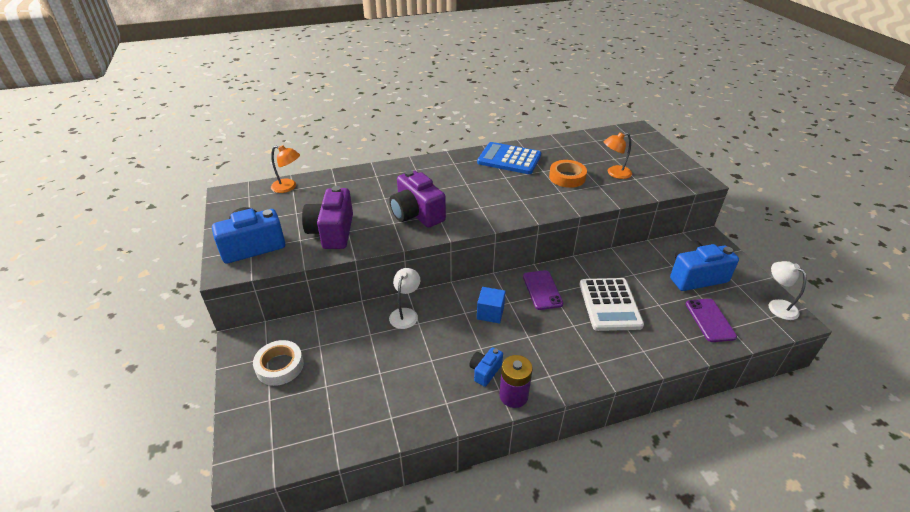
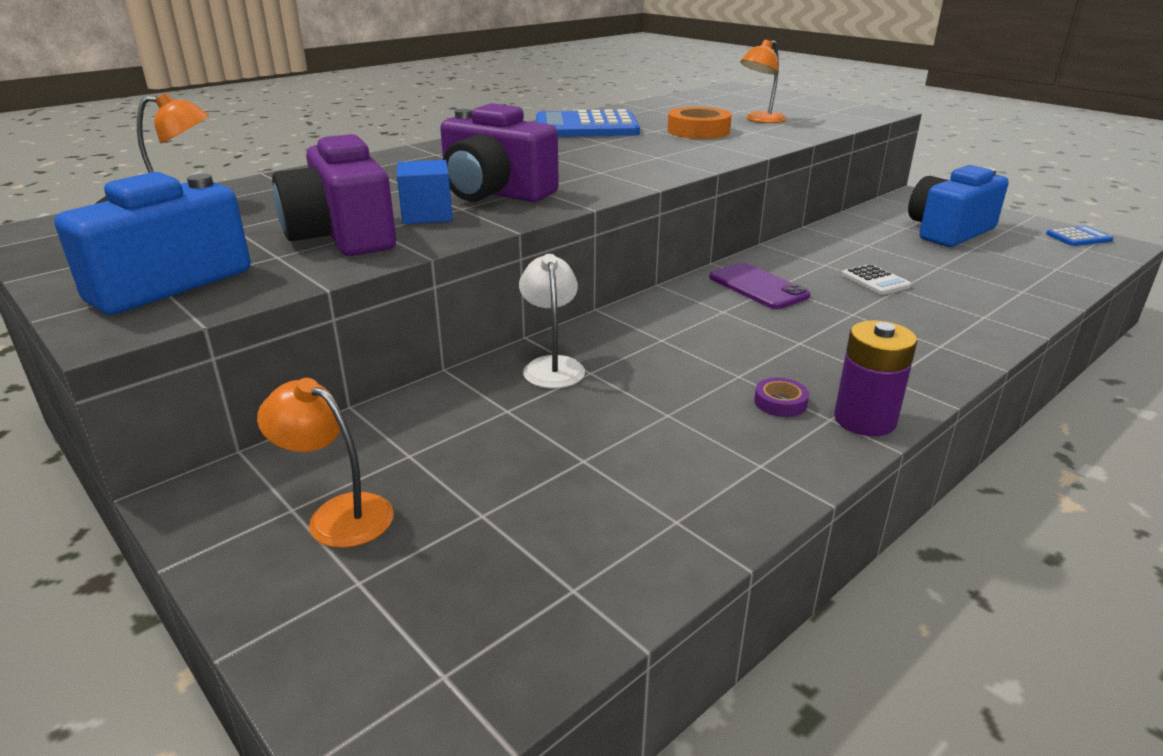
camera: 25 degrees left, 10 degrees down
white tape [253,340,304,386] -> orange lamp [257,378,394,548]
blue camera [469,347,503,387] -> purple tape [754,378,809,417]
blue cube [477,287,506,323] -> blue cube moved to [397,160,453,224]
white calculator [580,278,644,331] -> white calculator [842,264,912,295], size x0.47
purple phone [686,299,737,342] -> none
white lamp [768,261,806,320] -> blue calculator [1046,226,1113,246]

